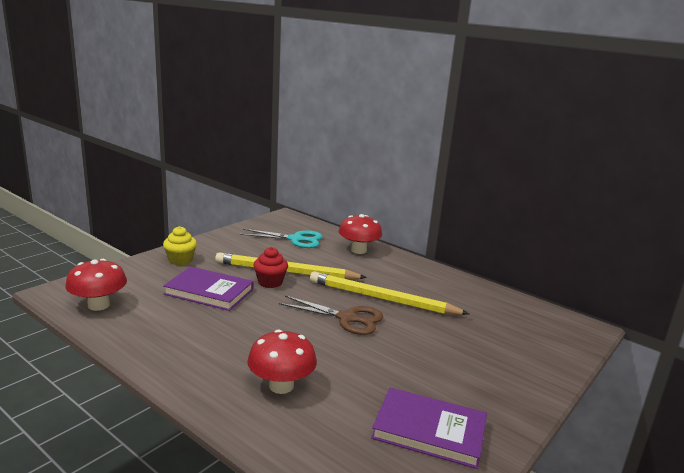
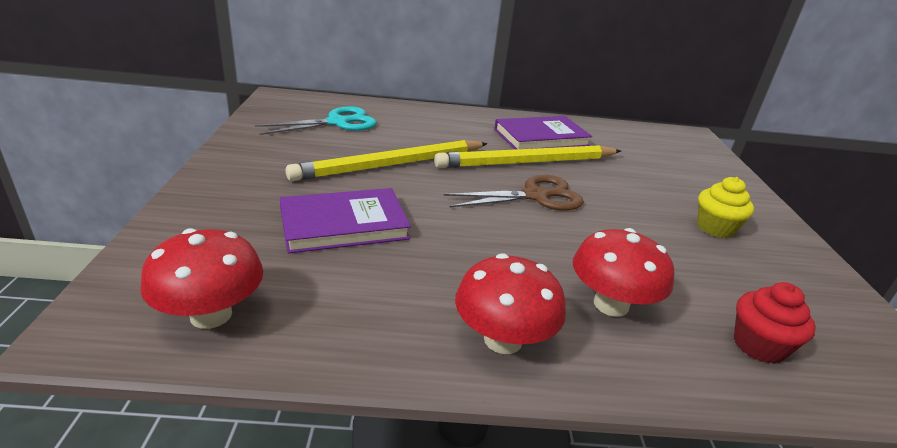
camera: 40 degrees left, 10 degrees up
yellow cupcake [163,226,197,265] -> yellow cupcake moved to [697,177,754,238]
red cupcake [253,247,288,288] -> red cupcake moved to [734,282,816,364]
red mushroom [339,214,382,254] -> red mushroom moved to [455,253,566,354]
purple book [371,387,487,469] -> purple book moved to [494,116,592,149]

